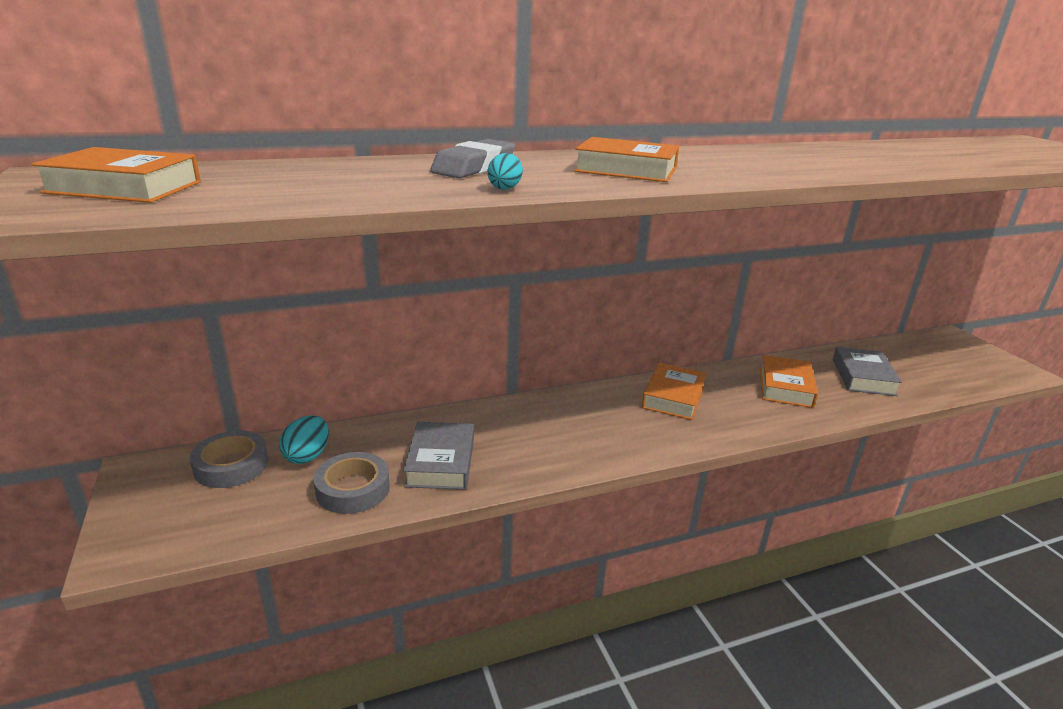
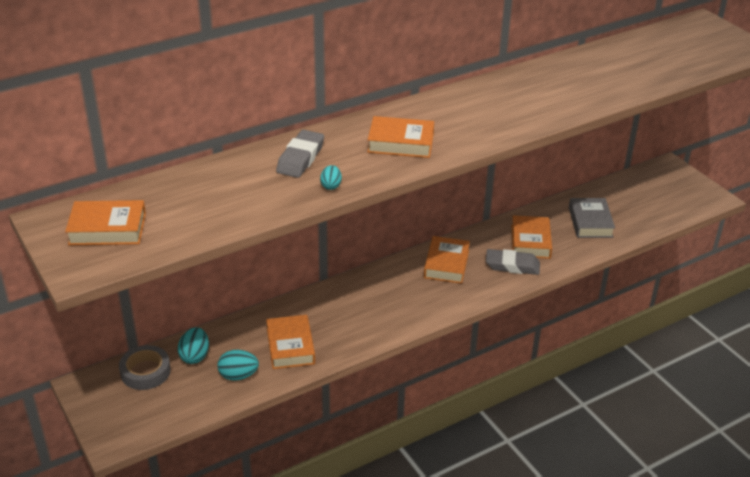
camera: 10 degrees left, 10 degrees up
grey tape [313,452,390,514] -> turquoise egg [218,350,259,381]
grey book [403,422,474,490] -> orange book [266,315,315,369]
none -> grey eraser [486,249,540,275]

